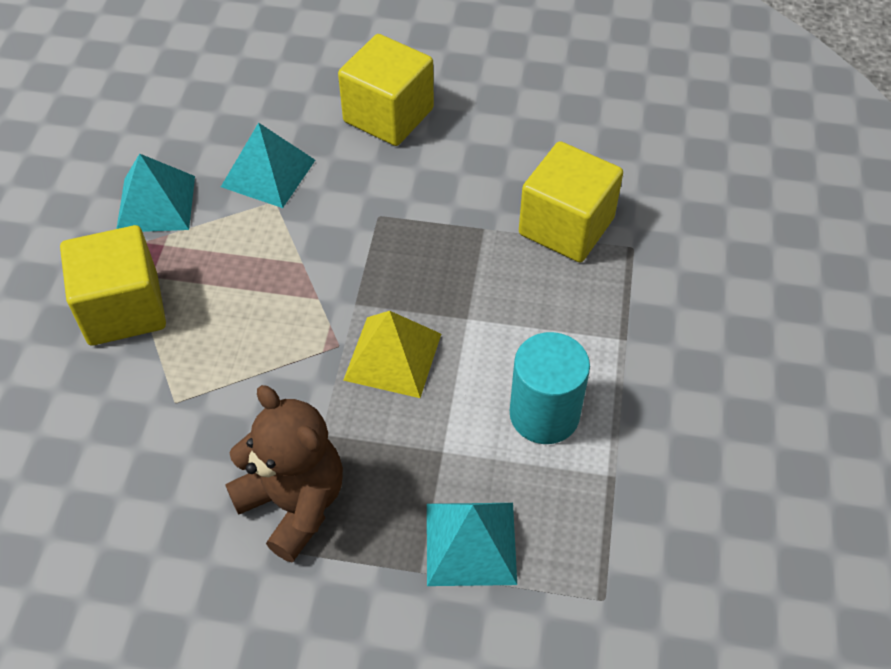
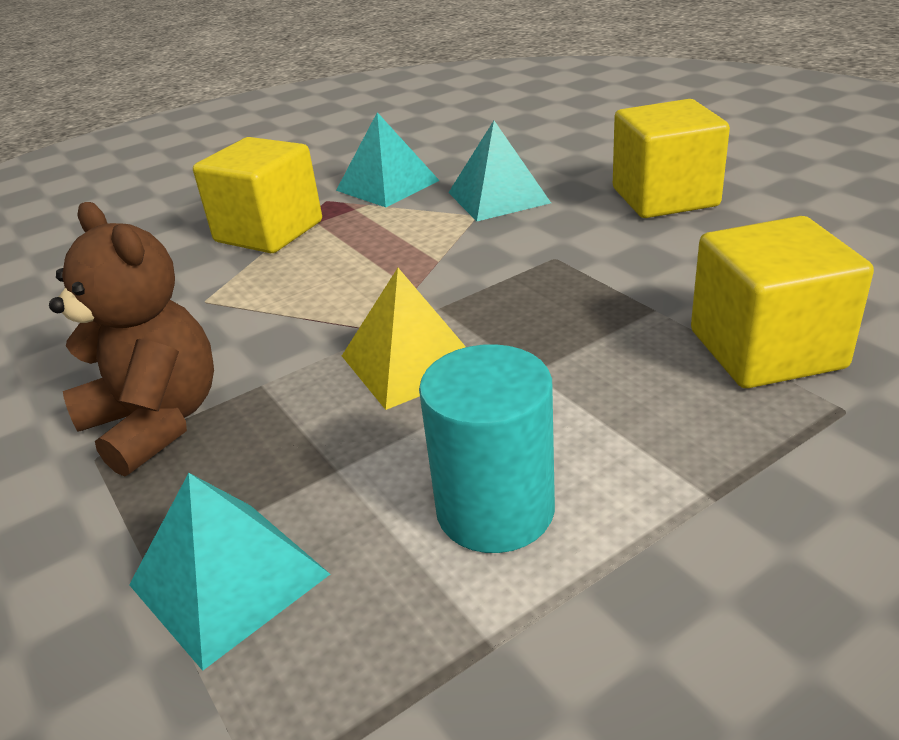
camera: 50 degrees right, 20 degrees down
brown teddy bear [225,385,343,563] -> brown teddy bear turned 45 degrees counterclockwise [49,202,214,477]

